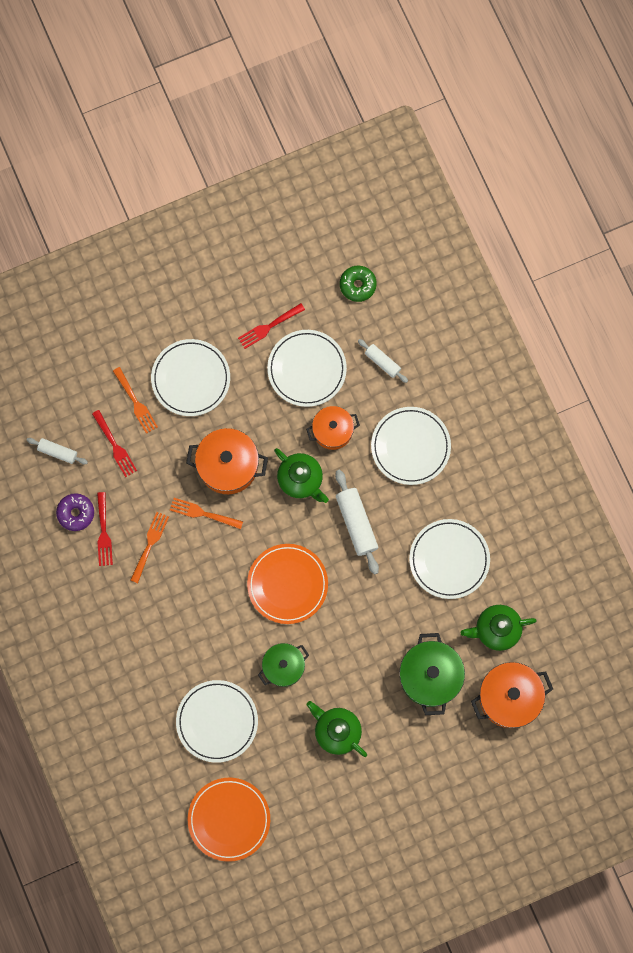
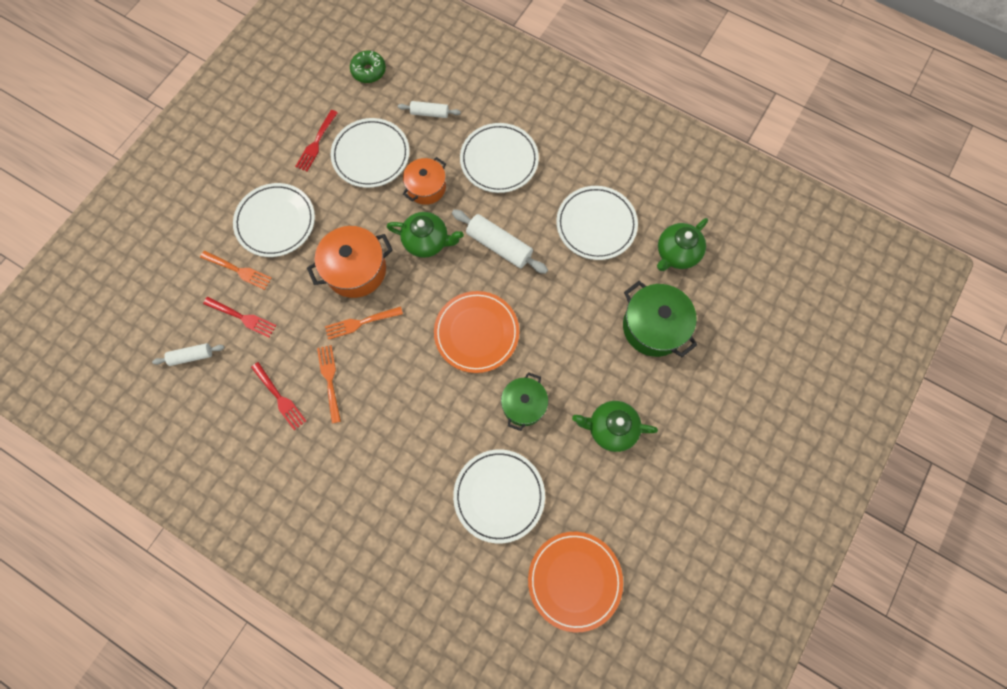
camera: 35 degrees left, 5 degrees down
purple donut [56,493,94,531] -> none
orange pot [471,662,553,728] -> none

